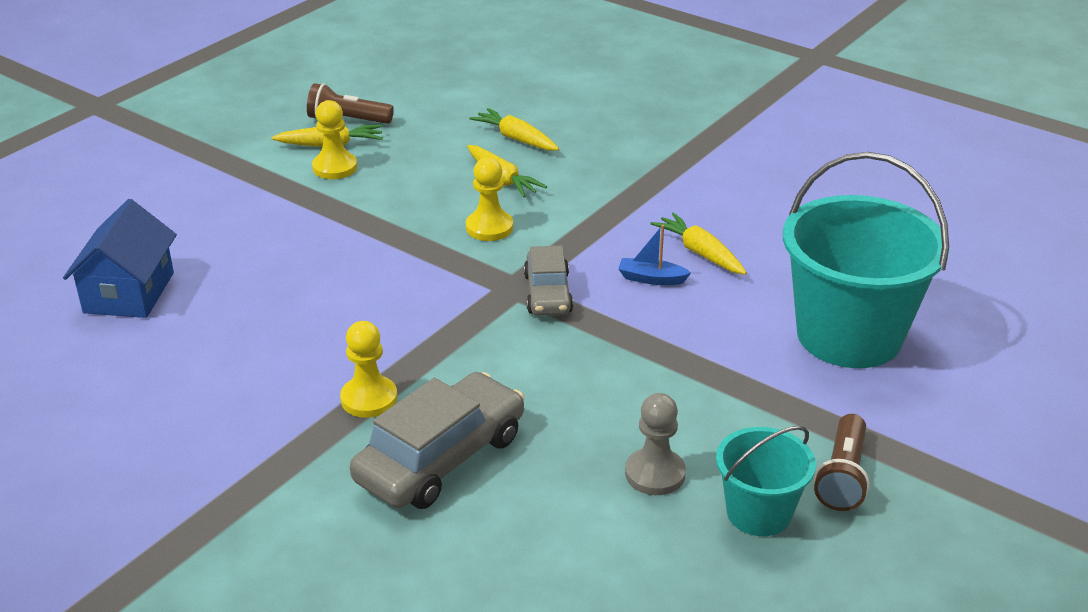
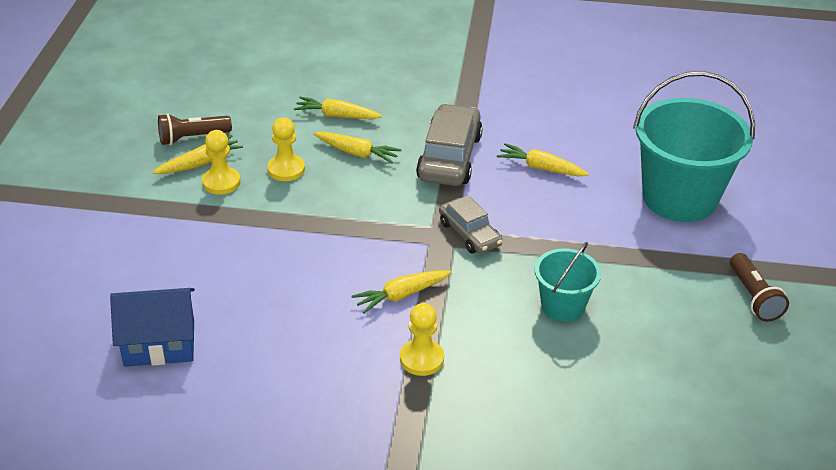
camera: 30 degrees left, 5 degrees up
blue house [63,199,177,318] -> blue house turned 75 degrees counterclockwise [110,288,195,367]
grey car [350,372,524,509] -> grey car moved to [416,104,483,186]
yellow pawn [466,157,513,241] -> yellow pawn moved to [267,117,305,181]
blue boat [618,225,691,285] -> none
grey pawn [625,393,686,495] -> none
turquoise bucket [716,426,816,536] -> turquoise bucket moved to [535,242,601,322]
none -> yellow carrot [351,270,452,314]

